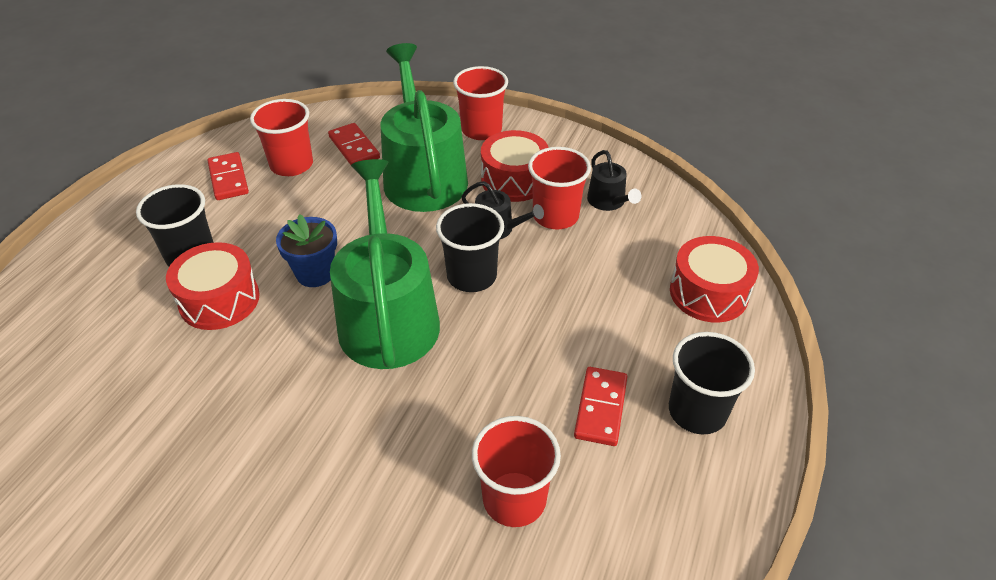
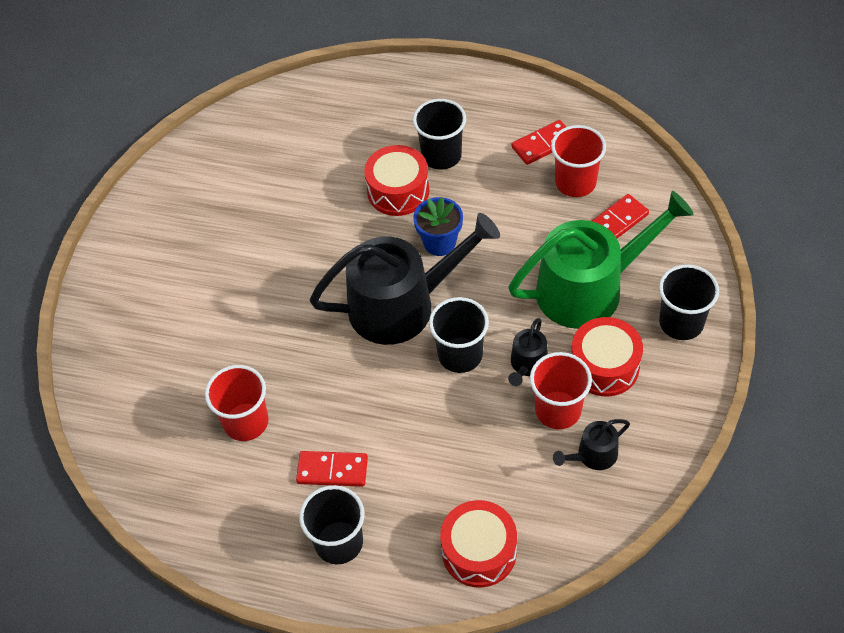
camera: 85 degrees right, 10 degrees up
green watering can [330,159,440,369] -> black watering can [310,213,500,345]
red cup [453,66,508,140] -> black cup [659,264,719,340]

